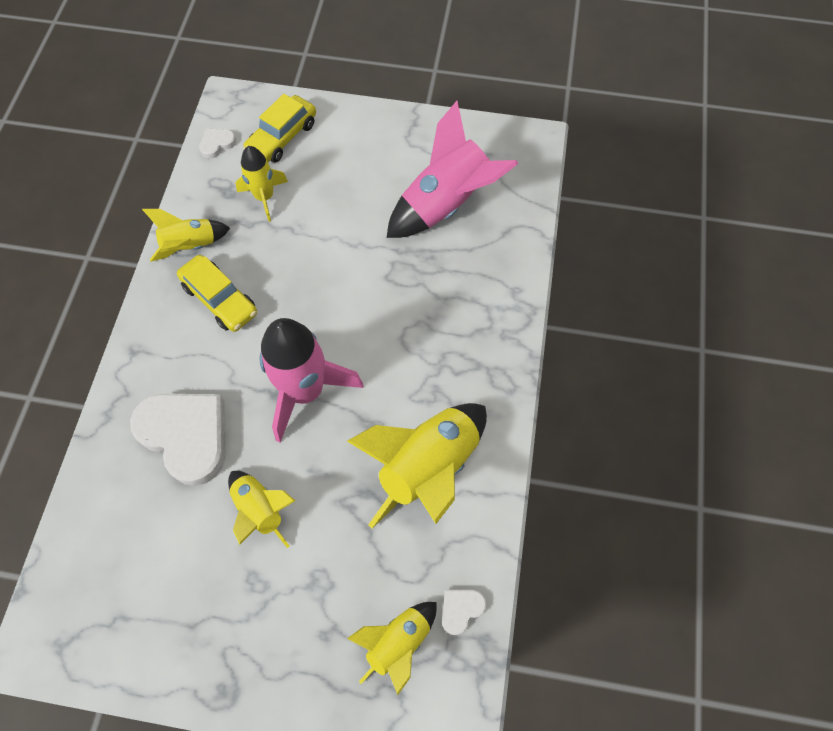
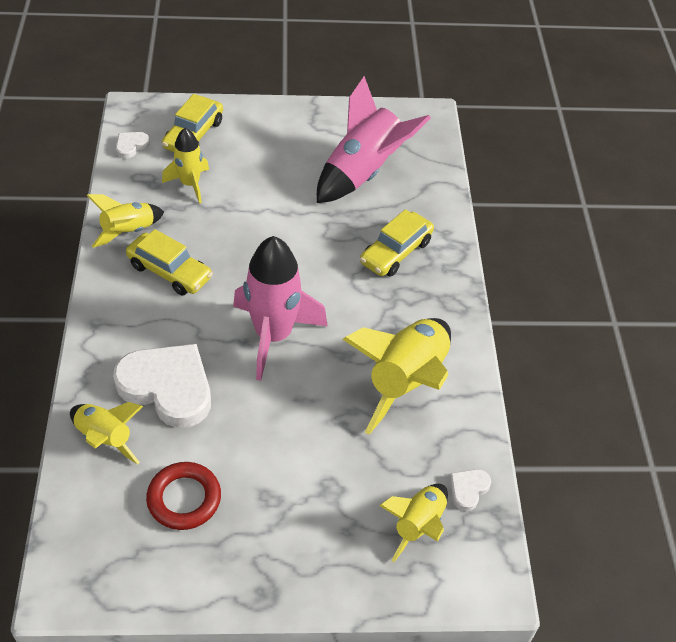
camera: 15 degrees left, 15 degrees down
yellow rocket [228,471,295,548] -> yellow rocket moved to [70,402,143,464]
none -> red ring [146,462,221,530]
none -> yellow car [360,209,434,277]

